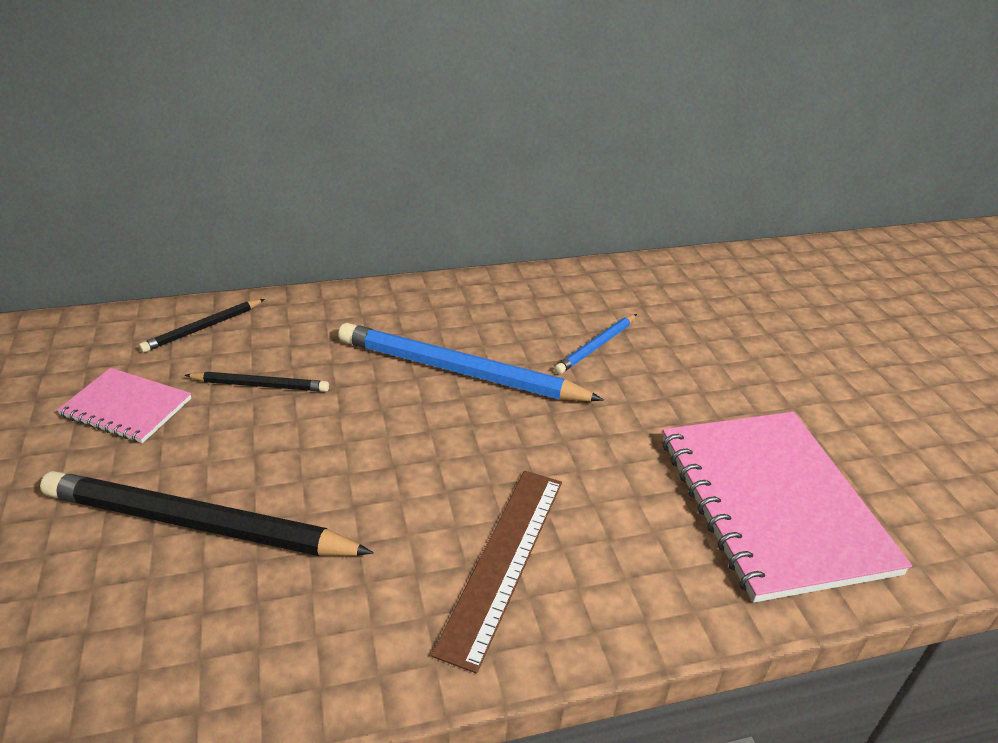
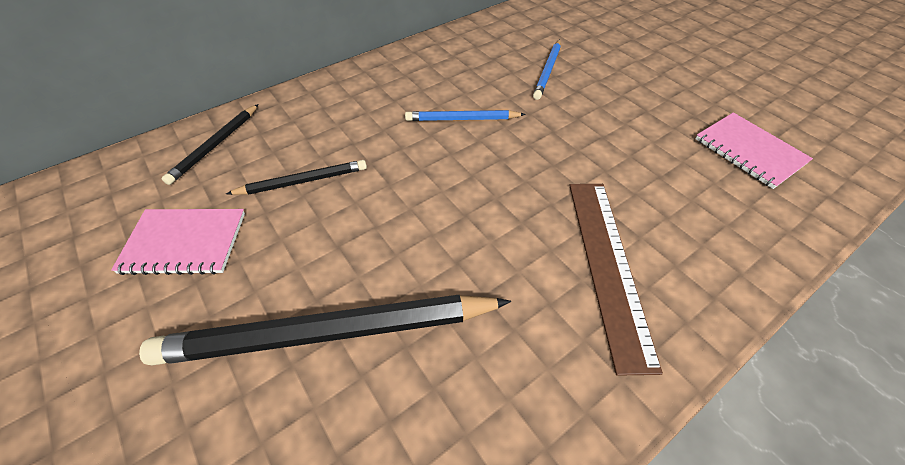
camera: 20 degrees left, 15 degrees up
blue pencil [338,323,604,401] -> blue pencil [405,110,526,121], size x0.50
pink notebook [662,412,912,602] -> pink notebook [695,112,813,189], size x0.51

